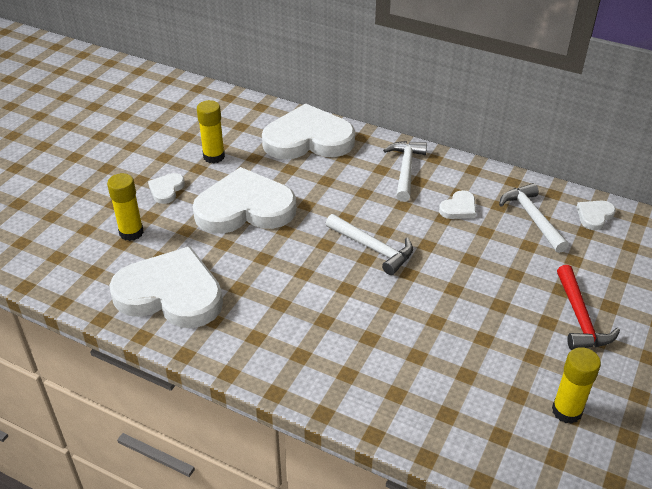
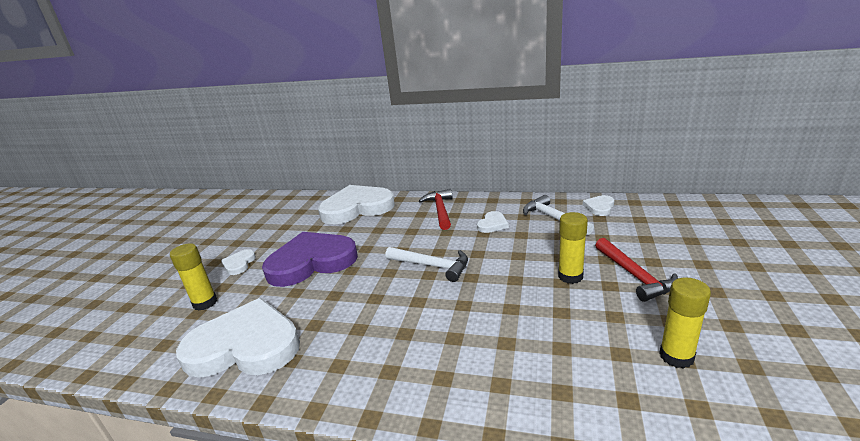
camera: 10 degrees left, 15 degrees down
white heart [193,167,296,234] -> purple heart [262,232,358,287]
yellow glue stick [197,100,225,164] -> yellow glue stick moved to [558,212,588,284]
white hammer [383,141,427,202] -> red hammer [419,189,453,230]

